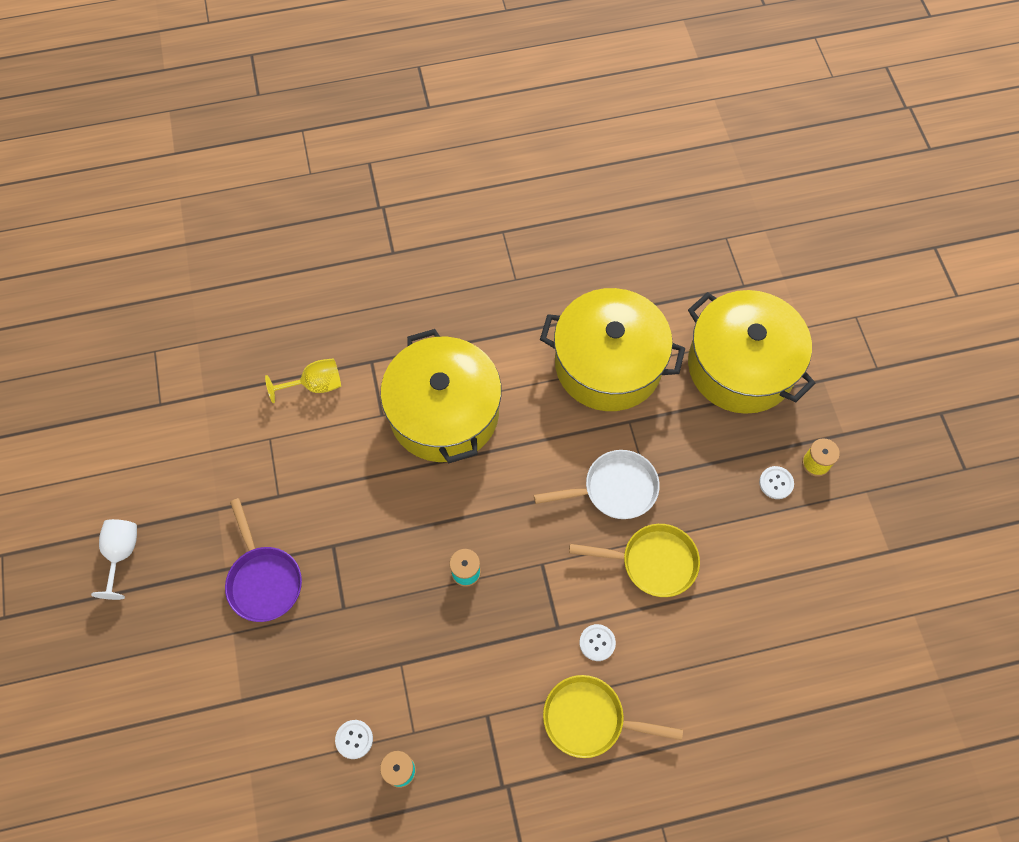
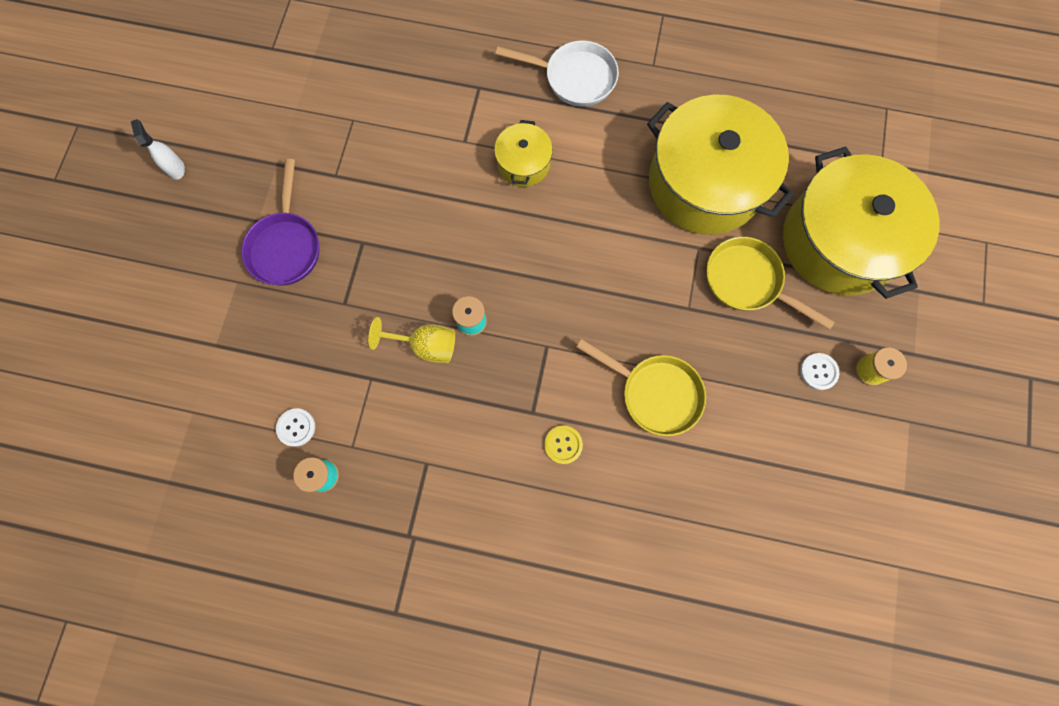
camera: 25 degrees right, 10 degrees up
white goblet [91,519,137,600] -> white spray bottle [131,119,185,180]
yellow goblet [265,358,341,403] -> yellow goblet moved to [368,317,455,363]
yellow pot [380,329,502,463] -> yellow pot [494,120,553,187], size x0.47
white pan [534,450,660,519] -> white pan moved to [496,41,619,107]
yellow pan [543,675,683,758] -> yellow pan moved to [706,237,835,330]
white button [579,624,616,661] -> yellow button [544,426,583,464]

